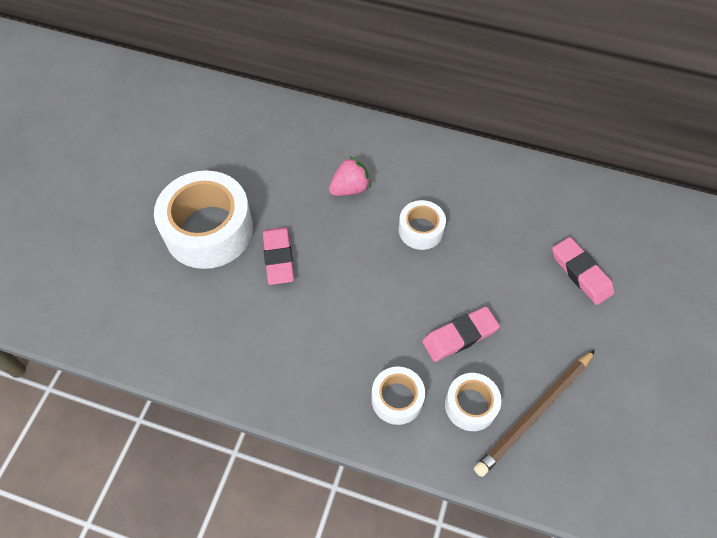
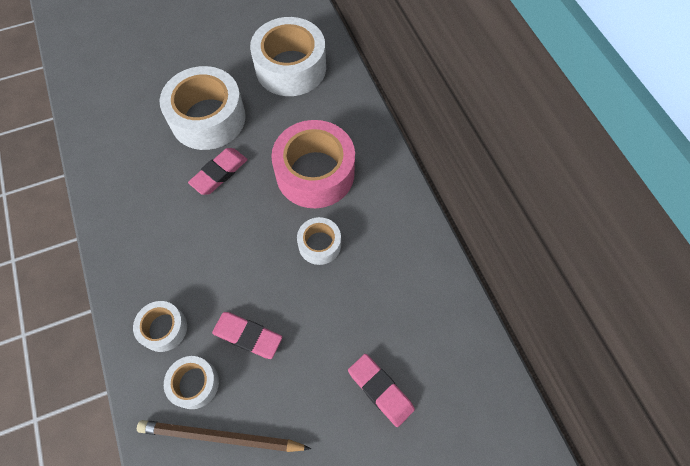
camera: 50 degrees right, 5 degrees up
pink strawberry [329,156,371,196] -> pink tape [271,120,355,208]
pink eraser [552,237,614,305] -> pink eraser turned 60 degrees counterclockwise [348,354,415,427]
none -> white tape [250,17,326,96]

